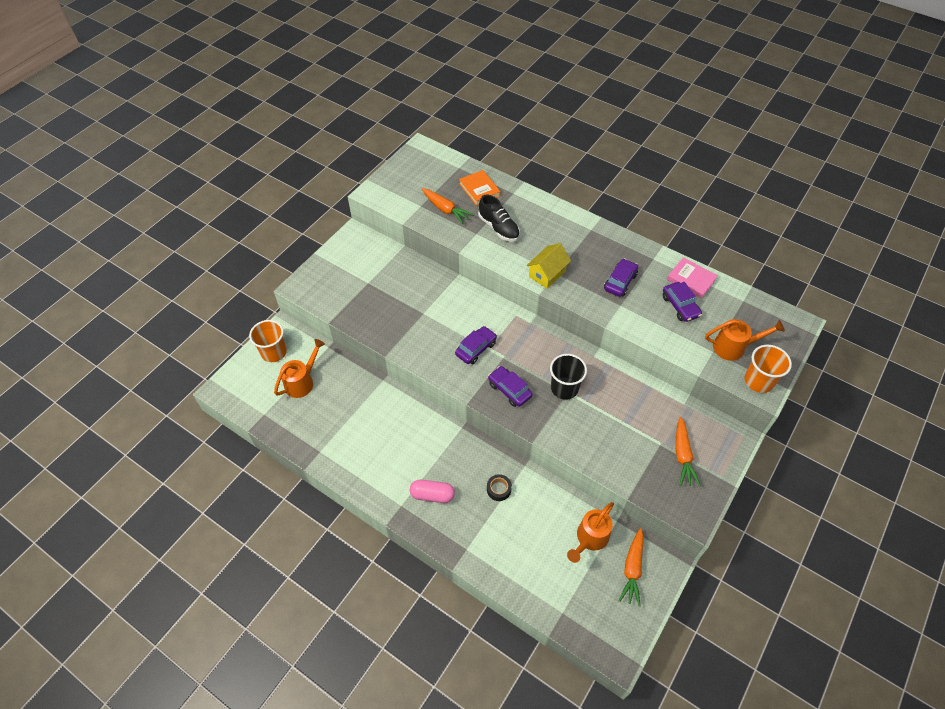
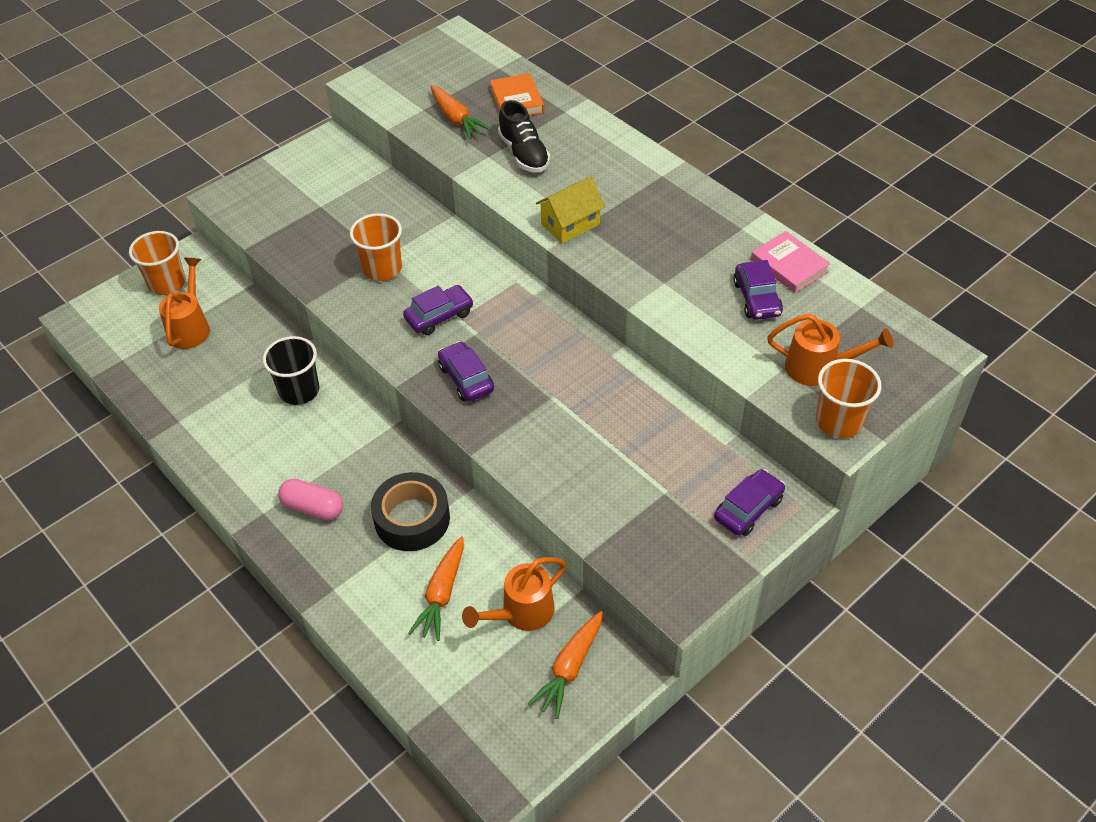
camera: 15 degrees right, 5 degrees down
orange watering can [274,339,325,398] -> orange watering can turned 45 degrees counterclockwise [159,258,210,349]
black tape [487,474,512,501] -> black tape [371,472,450,551], size x1.99
black cup [550,354,587,400] -> black cup moved to [263,336,319,405]
purple car [604,259,638,297] -> purple car moved to [714,469,785,536]
orange carrot [675,417,701,486] -> orange carrot moved to [408,536,464,641]
none -> orange cup [350,213,402,281]

